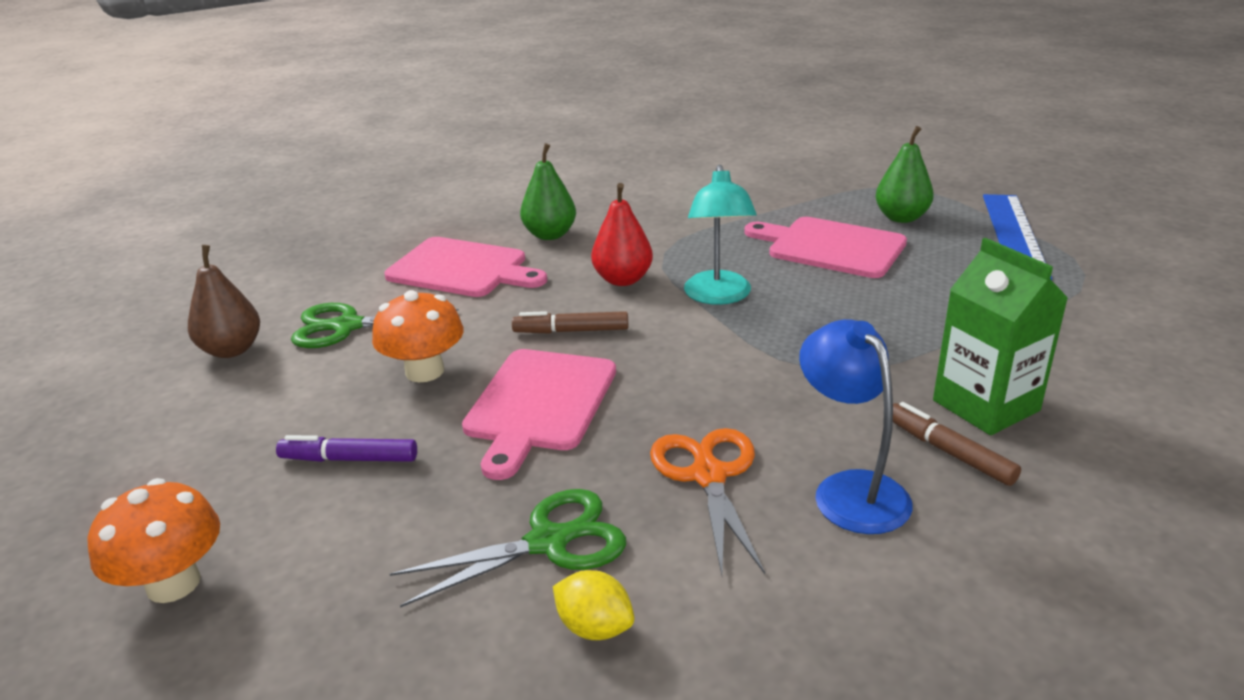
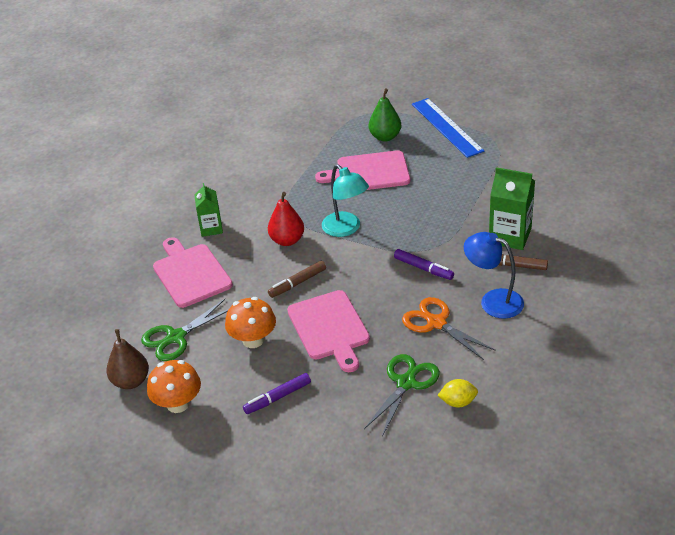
camera: 35 degrees left, 10 degrees up
orange mushroom [88,478,220,603] -> orange mushroom moved to [147,360,201,413]
pink cutting board [385,237,547,297] -> pink cutting board turned 105 degrees counterclockwise [153,237,233,308]
green pear [520,143,576,240] -> green carton [195,183,223,237]
none -> purple marker [394,249,454,280]

